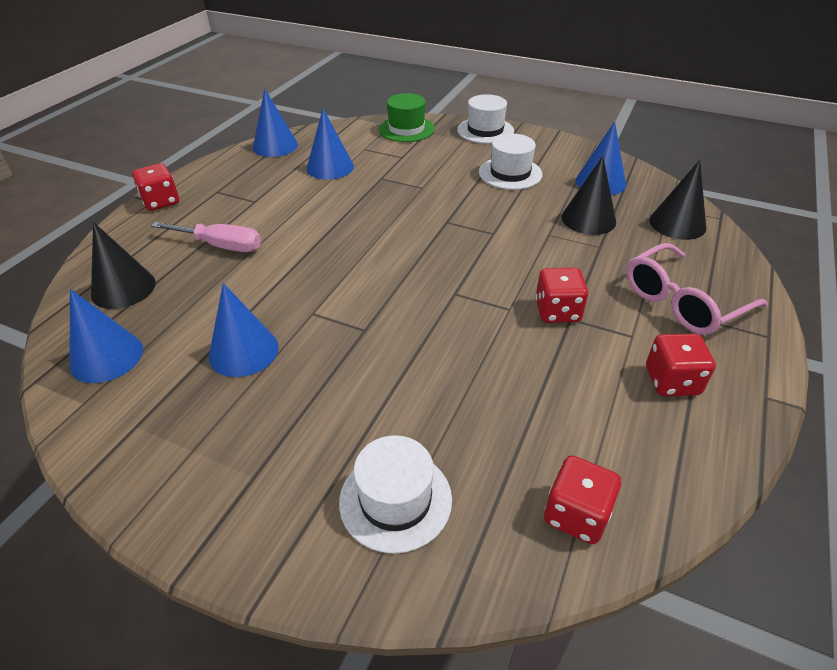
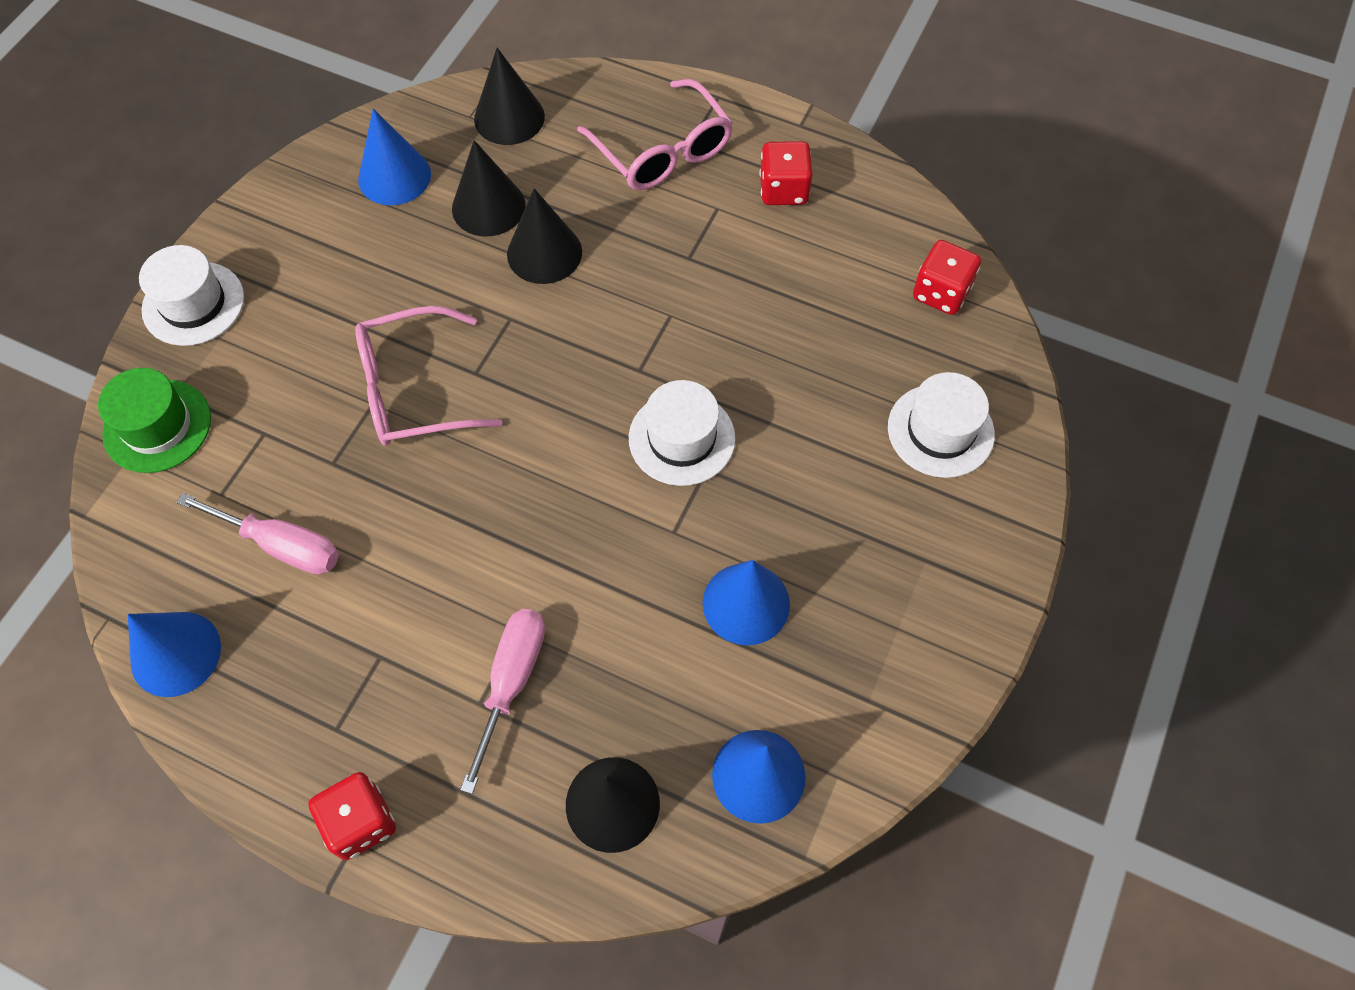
camera: 90 degrees left, 20 degrees up
blue cone [306,109,354,180] -> pink screwdriver [176,493,339,575]
white hat [479,134,542,190] -> white hat moved to [629,380,736,486]
red dice [535,268,588,323] -> none
none -> pink glasses [355,306,503,446]
none -> black cone [507,188,582,284]

